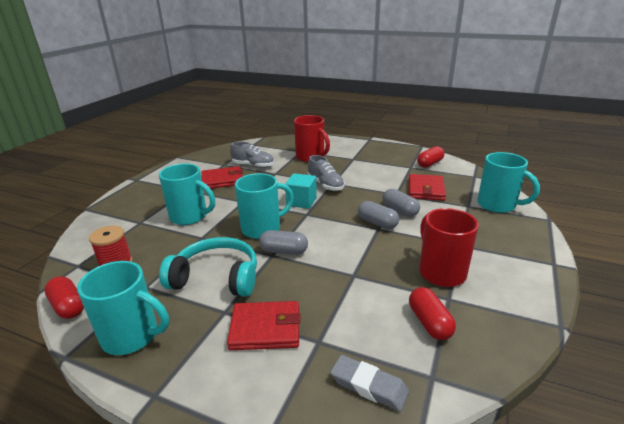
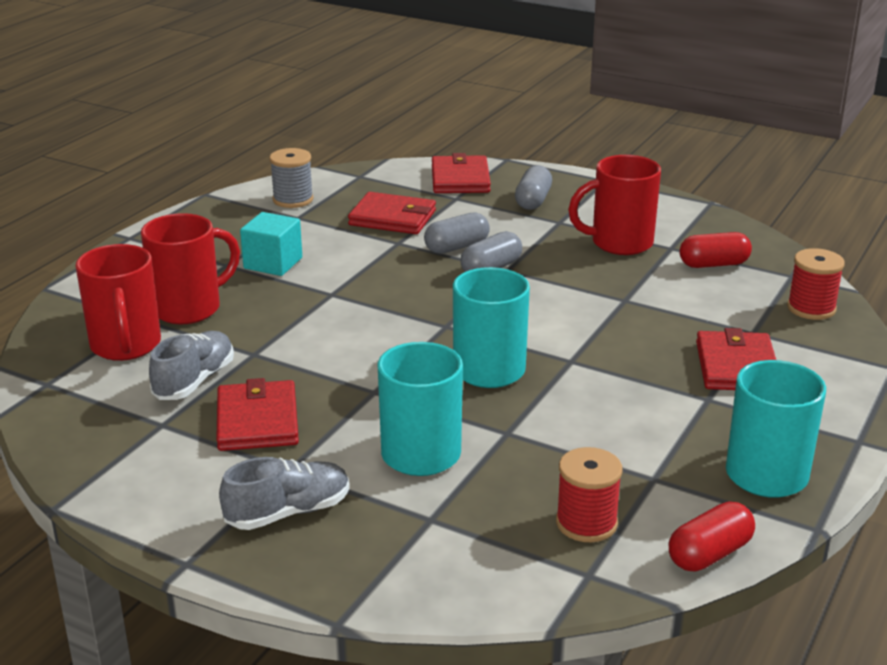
camera: 85 degrees left, 0 degrees up
turquoise headphones [159,237,257,297] -> none
grey capsule [259,230,308,255] -> grey capsule moved to [515,165,552,210]
turquoise cube [285,173,317,209] -> turquoise cube moved to [240,212,302,276]
grey shoe [308,155,345,191] -> grey shoe moved to [219,457,349,530]
grey eraser [330,355,409,412] -> red spool [787,248,845,320]
red capsule [417,146,444,168] -> grey spool [270,148,313,208]
turquoise mug [477,152,540,213] -> red wallet [432,153,491,193]
none -> red mug [75,244,161,361]

